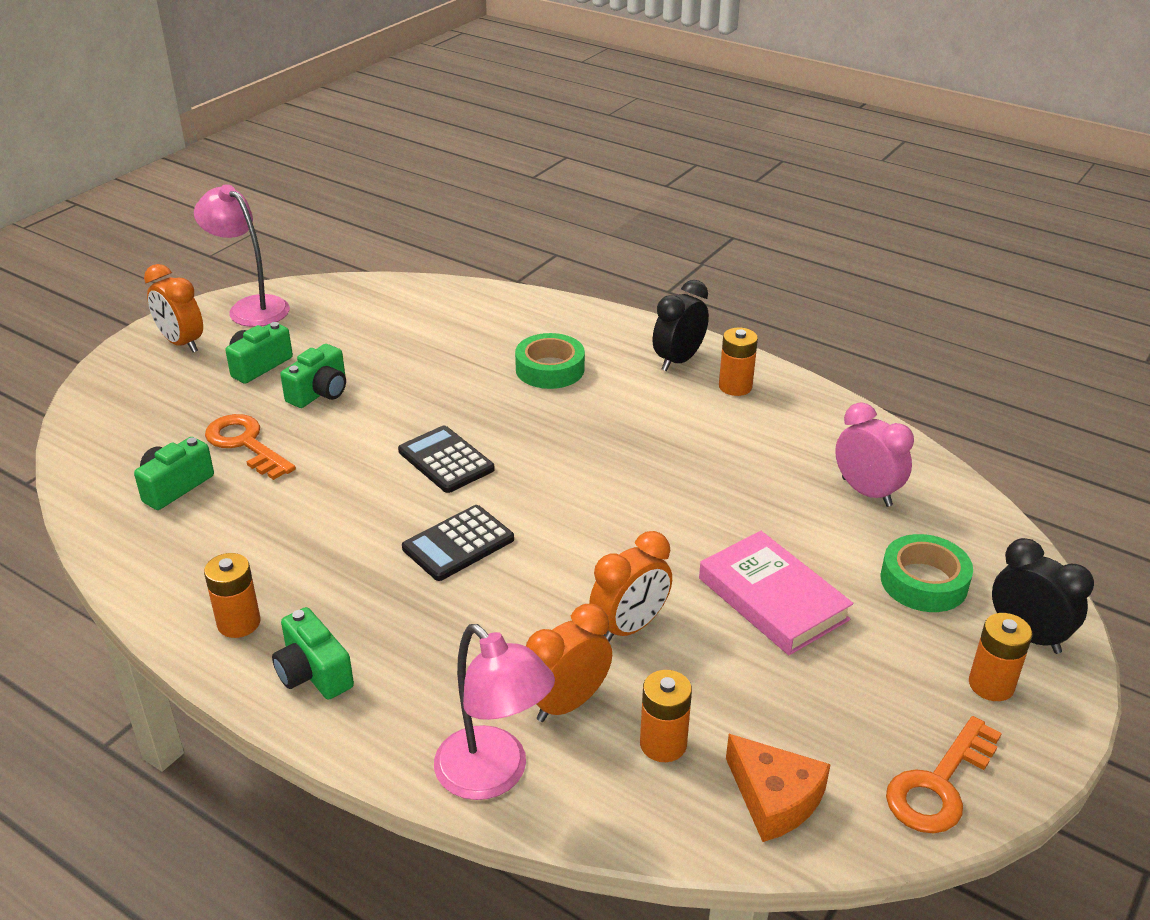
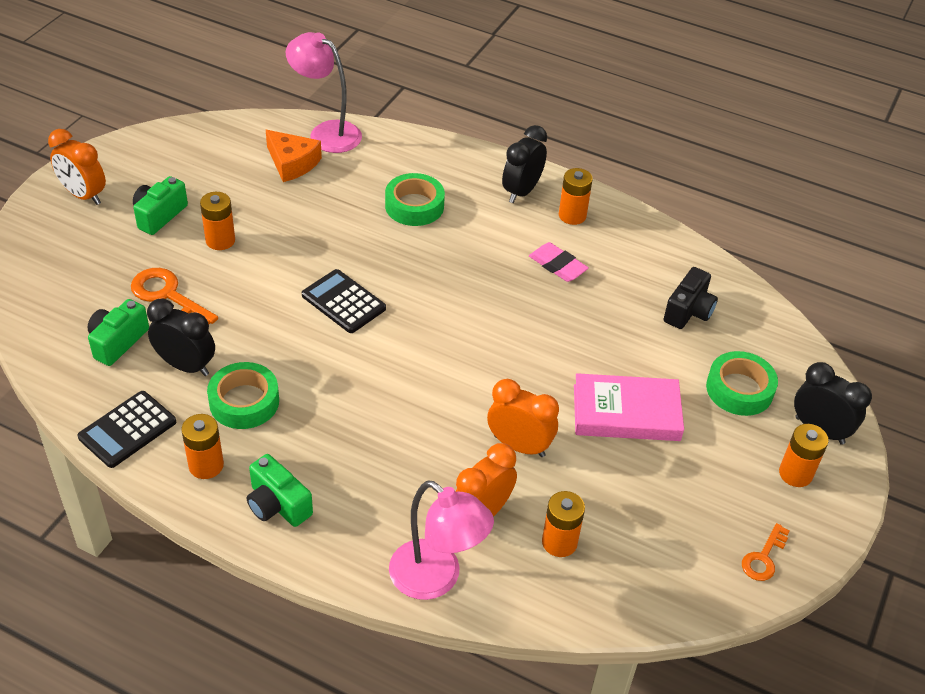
camera: 10 degrees left, 10 degrees up
pink lamp [194,184,290,327] -> pink lamp moved to [286,32,362,153]
green camera [280,344,346,408] -> orange battery [200,192,235,250]
black calculator [402,505,514,581] -> black calculator moved to [78,391,176,468]
orange clock [589,531,672,642] -> orange clock turned 105 degrees counterclockwise [487,379,559,457]
pink book [699,531,853,655] -> pink book turned 45 degrees counterclockwise [574,373,684,441]
orange cheese [726,734,831,842] -> orange cheese moved to [266,130,322,182]
pink clock [835,402,914,507] -> black camera [664,267,718,329]
orange key [886,716,1002,834] -> orange key [742,523,790,581], size x0.61
none -> black clock [147,299,215,376]
none -> green tape [207,362,279,429]
none -> pink eraser [529,242,589,282]

